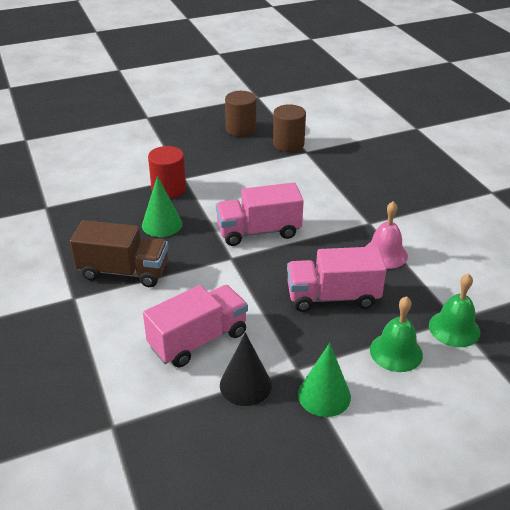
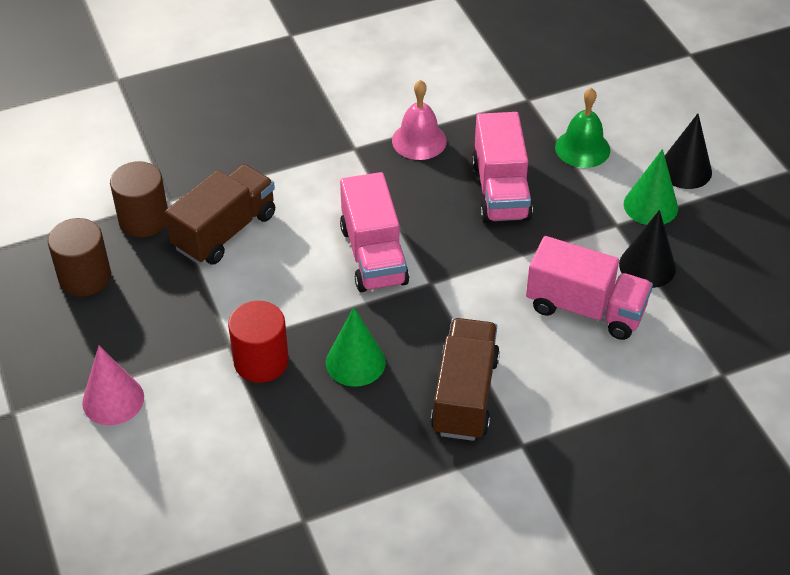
camera: 90 degrees left, 10 degrees up
pink truck [143,285,248,367] -> pink truck turned 150 degrees clockwise [526,236,653,340]
green bell [429,273,480,347] -> none
none -> pink cone [82,346,144,425]
none -> brown truck [165,164,275,265]
none -> black cone [665,114,712,189]

